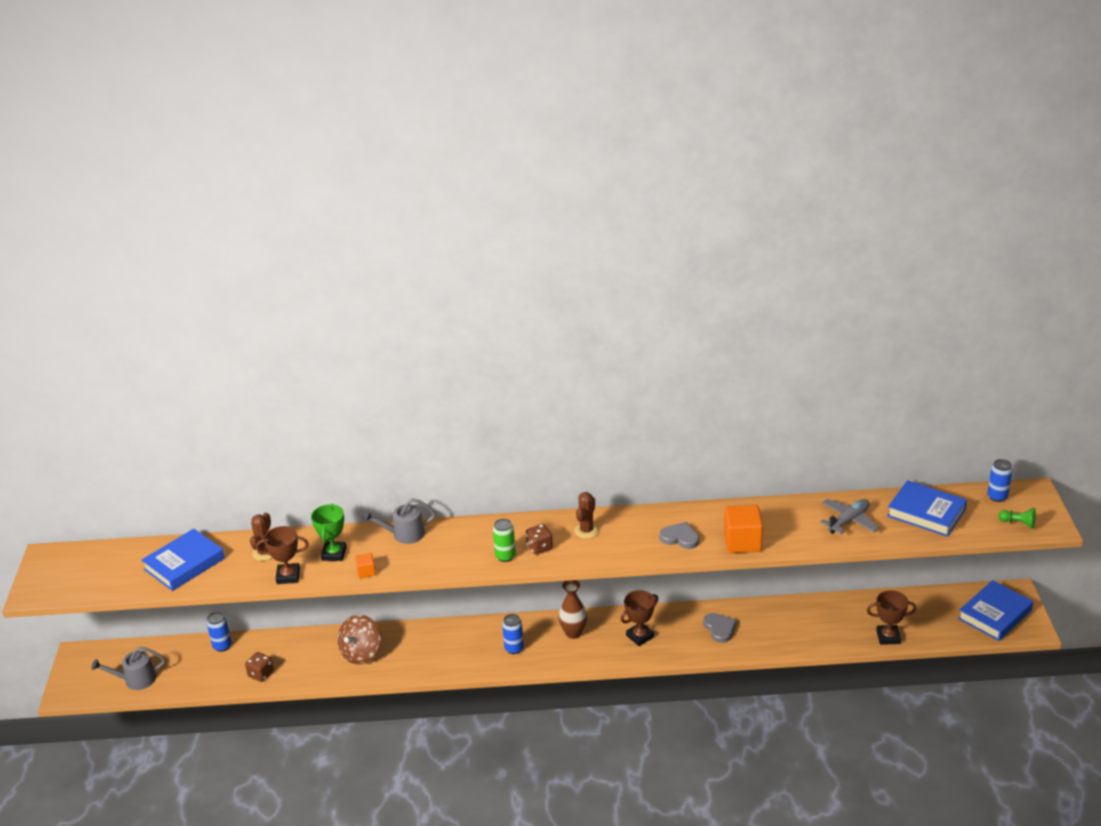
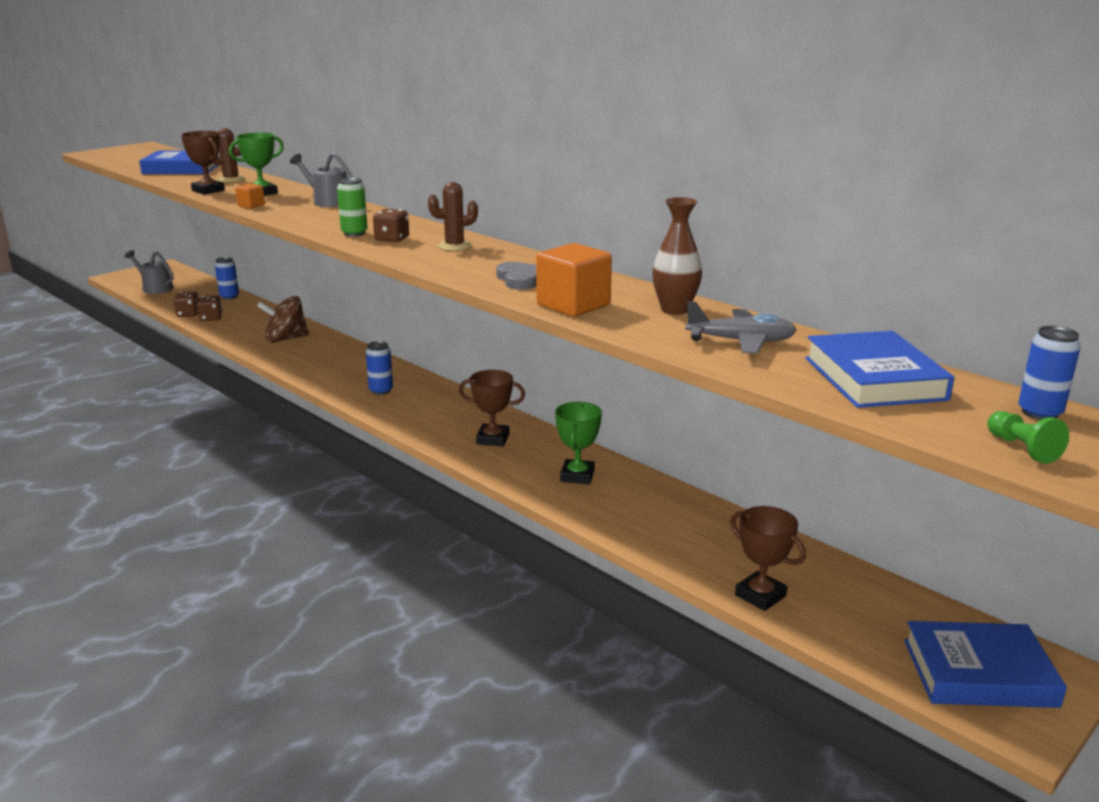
camera: 45 degrees right, 10 degrees down
brown vase [559,580,587,639] -> brown vase moved to [652,197,702,315]
grey heart [703,613,737,643] -> green trophy [555,402,602,484]
none -> brown dice [173,292,199,317]

